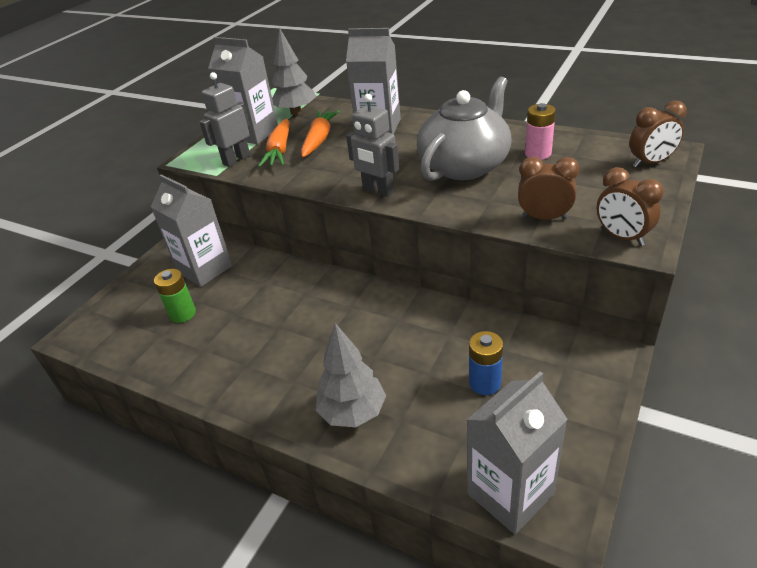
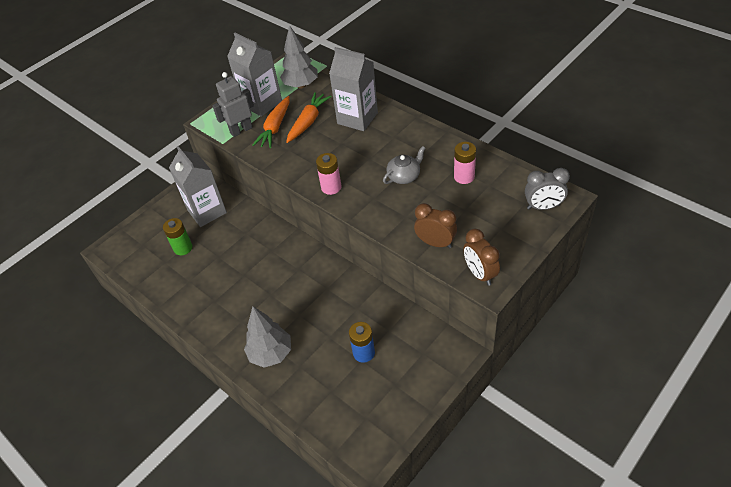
camera: 15 degrees right, 10 degrees up
grey robot [346,94,399,197] -> pink battery [316,153,341,195]
grey teapot [417,76,512,181] -> grey teapot [383,146,426,184], size x0.46
grey carton [467,372,567,534] -> none
brown clock [629,100,687,168] -> grey clock [525,168,570,210]

